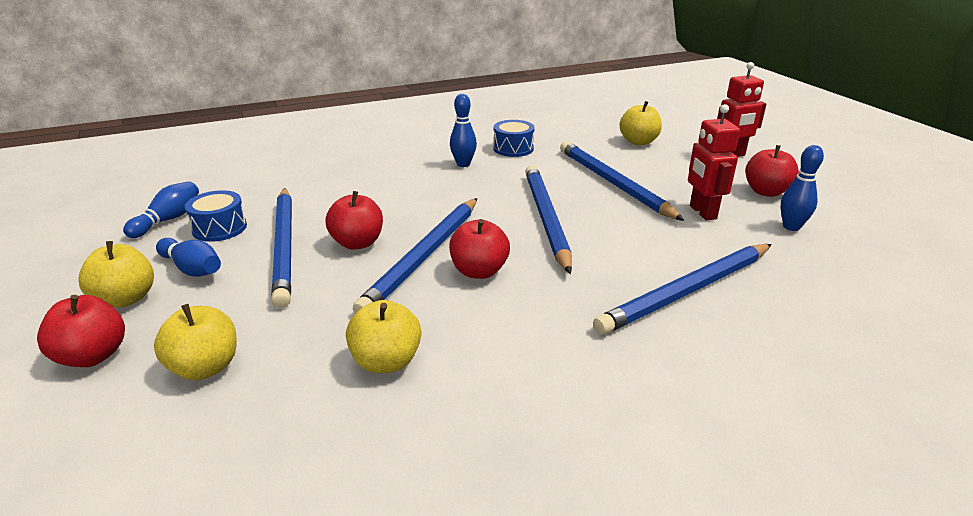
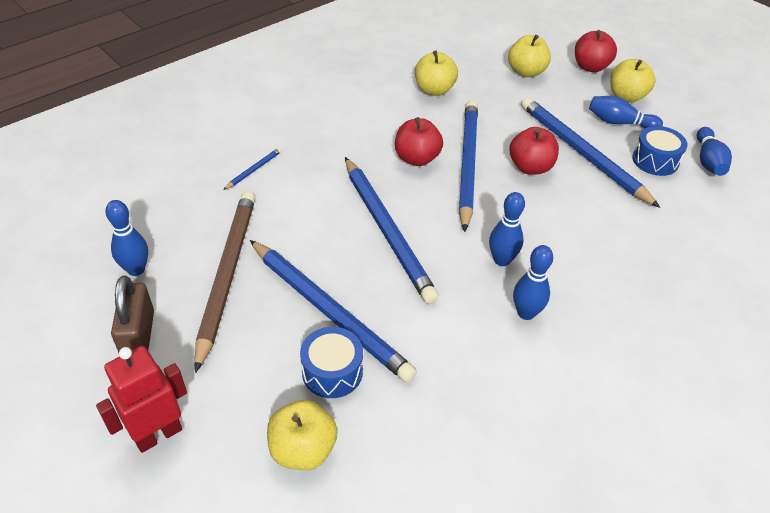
camera: 160 degrees right, 15 degrees up
blue drum [493,120,535,157] -> blue drum moved to [300,327,363,398]
blue pencil [593,244,772,335] -> blue pencil [223,148,282,190], size x0.40
red robot [688,104,740,220] -> brown pencil [194,191,255,373]
red apple [745,145,799,197] -> brown padlock [111,276,154,353]
none -> blue bowling pin [489,192,525,266]

